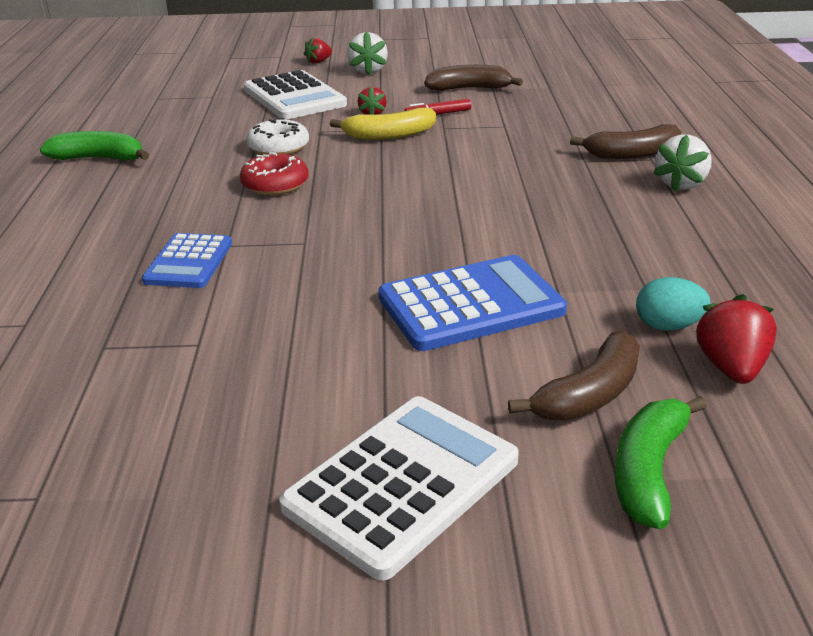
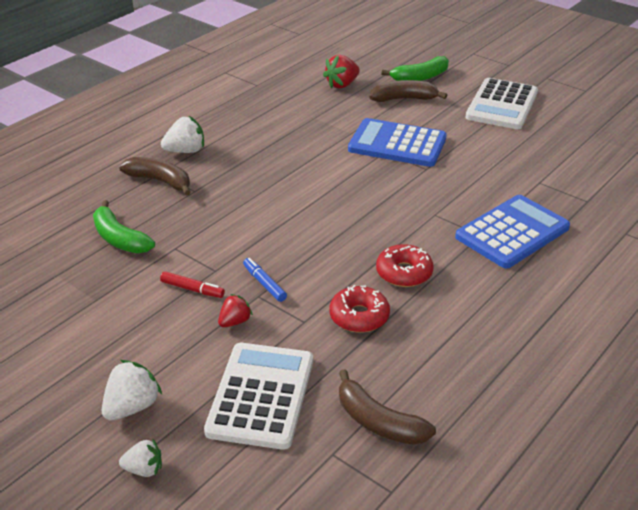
camera: 140 degrees left, 5 degrees up
green banana [40,131,149,161] -> green banana moved to [93,200,155,253]
blue calculator [142,233,232,288] -> blue calculator [455,195,570,268], size x1.59
white donut [246,118,309,155] -> red donut [329,285,390,333]
white calculator [279,396,519,581] -> white calculator turned 60 degrees counterclockwise [465,78,538,129]
red strawberry [304,37,332,64] -> white strawberry [119,439,162,477]
yellow banana [330,108,436,140] -> blue marker [243,258,287,302]
brown banana [424,65,523,91] -> brown banana moved to [339,369,436,445]
turquoise egg [636,277,710,331] -> none

